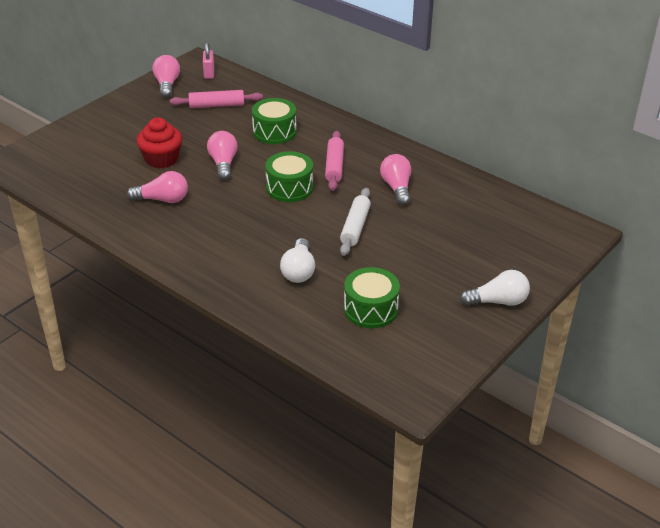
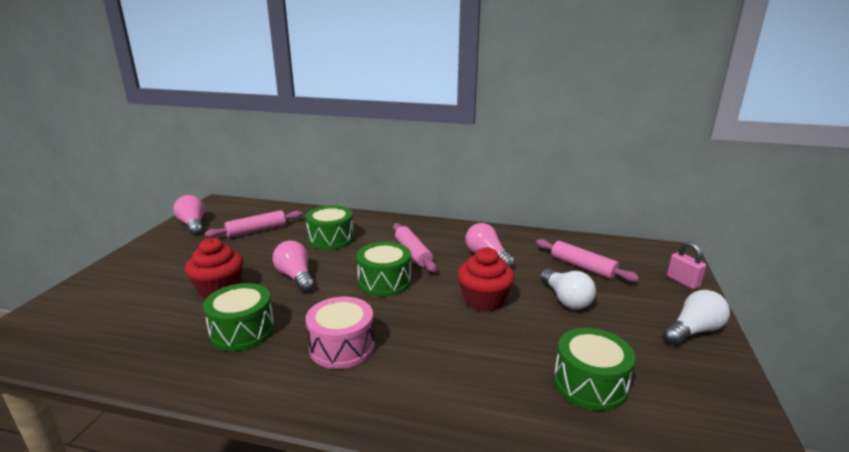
camera: 25 degrees left, 15 degrees down
pink light bulb [127,171,188,203] -> green drum [203,283,275,351]
pink padlock [203,42,214,79] -> pink padlock moved to [667,242,706,290]
white light bulb [280,238,315,283] -> white light bulb moved to [540,269,596,310]
white rolling pin [340,188,371,256] -> red cupcake [457,247,514,312]
none -> pink drum [306,297,375,369]
none -> pink rolling pin [536,239,639,282]

